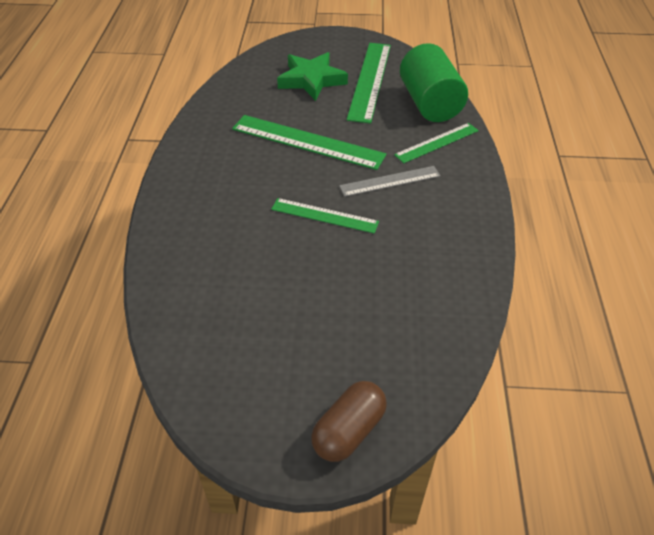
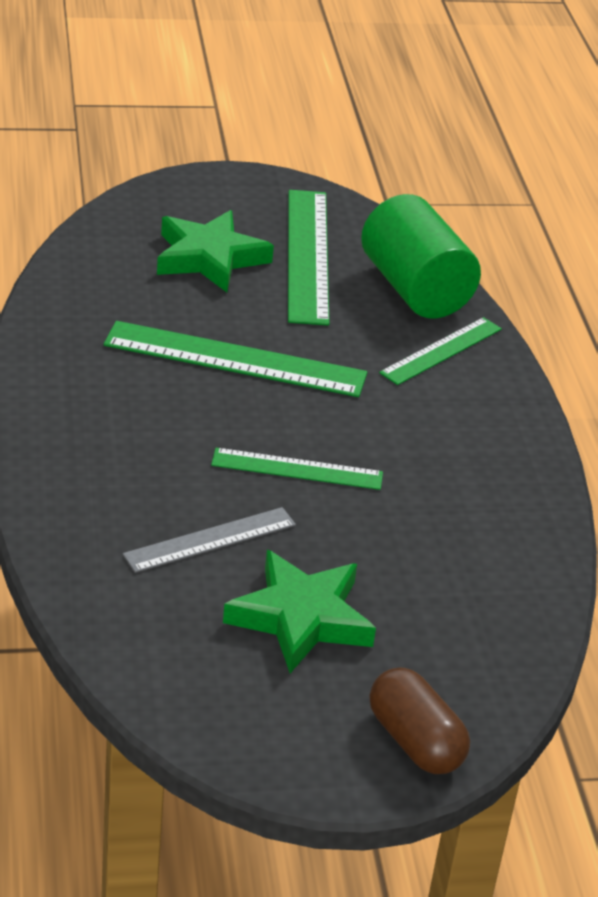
camera: 15 degrees left, 10 degrees down
brown capsule [311,381,387,462] -> brown capsule turned 60 degrees counterclockwise [370,668,470,774]
grey ruler [339,166,441,197] -> grey ruler moved to [123,507,296,573]
none -> green star [223,550,376,673]

